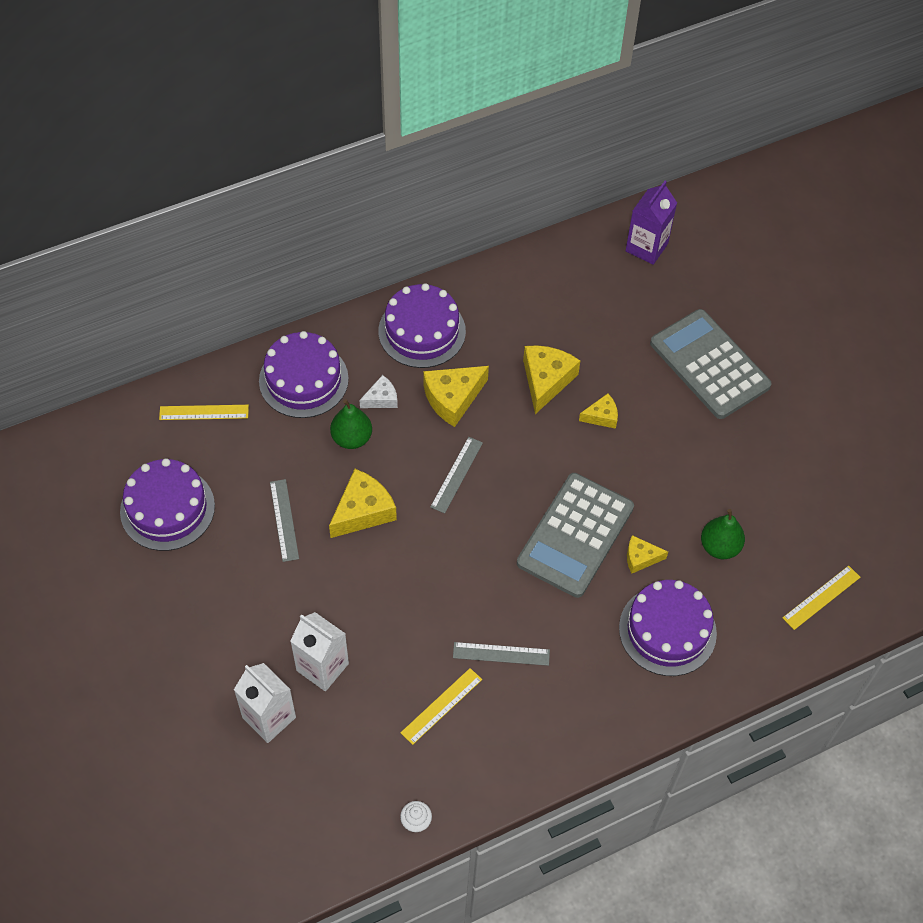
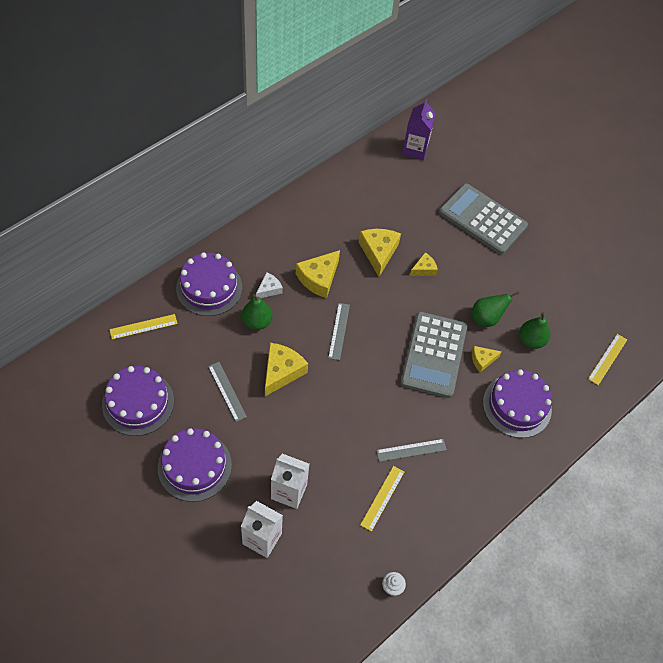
camera: 20 degrees left, 0 degrees up
purple cake [378,283,466,368] -> purple cake moved to [158,428,232,502]
none -> green pear [472,291,519,327]

